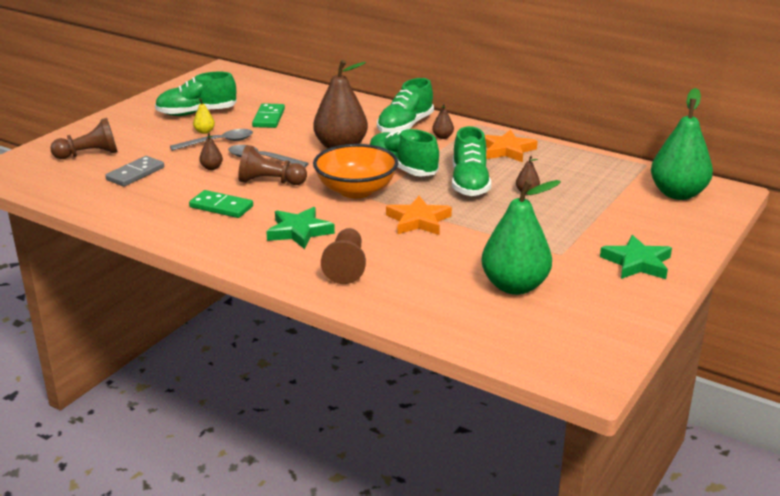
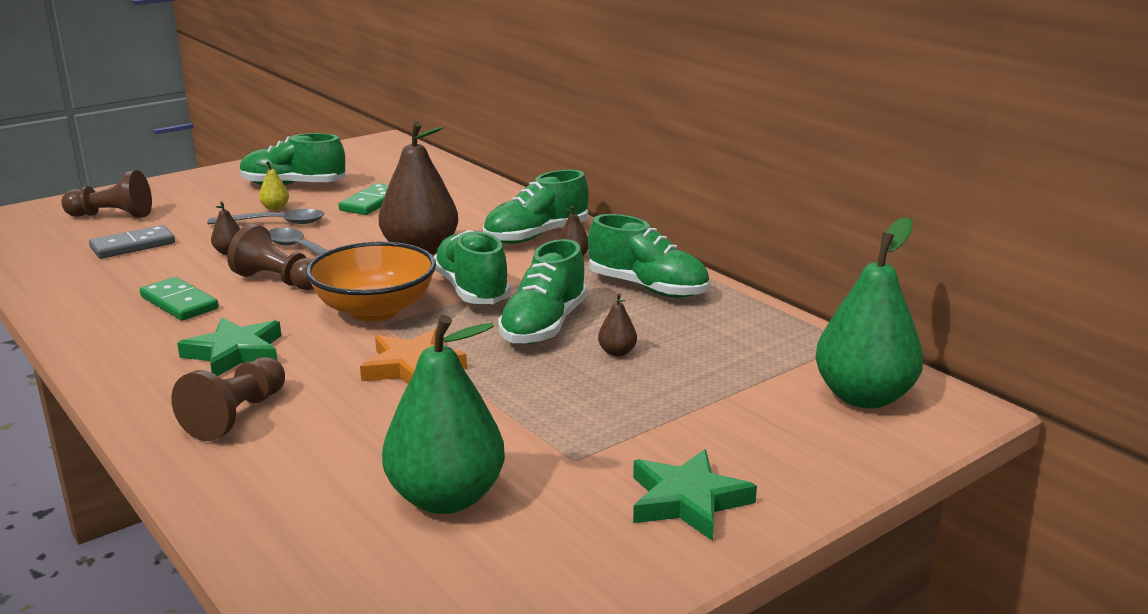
camera: 20 degrees right, 5 degrees down
orange star [485,130,538,162] -> green shoe [588,214,709,298]

